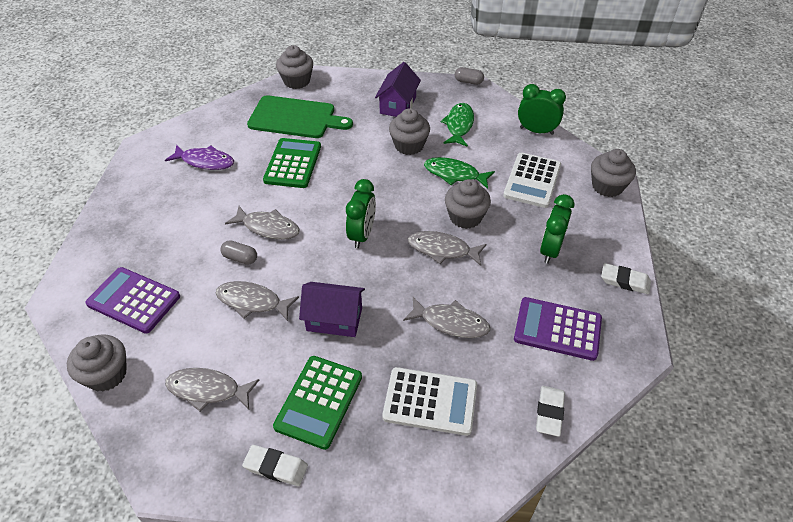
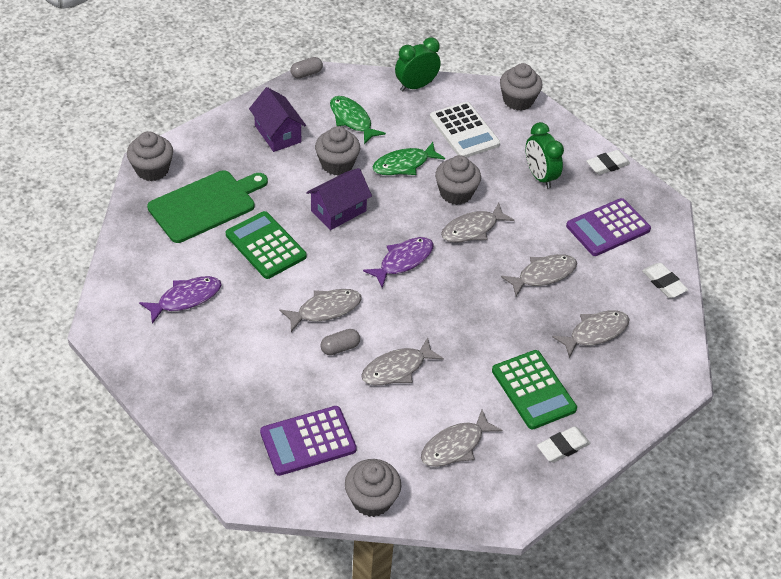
camera: 50 degrees left, 0 degrees up
purple house [299,282,365,337] -> purple house moved to [306,168,372,230]
green clock [346,179,376,248] -> purple fish [363,237,434,288]
white calculator [382,367,477,436] -> grey fish [552,310,630,358]

